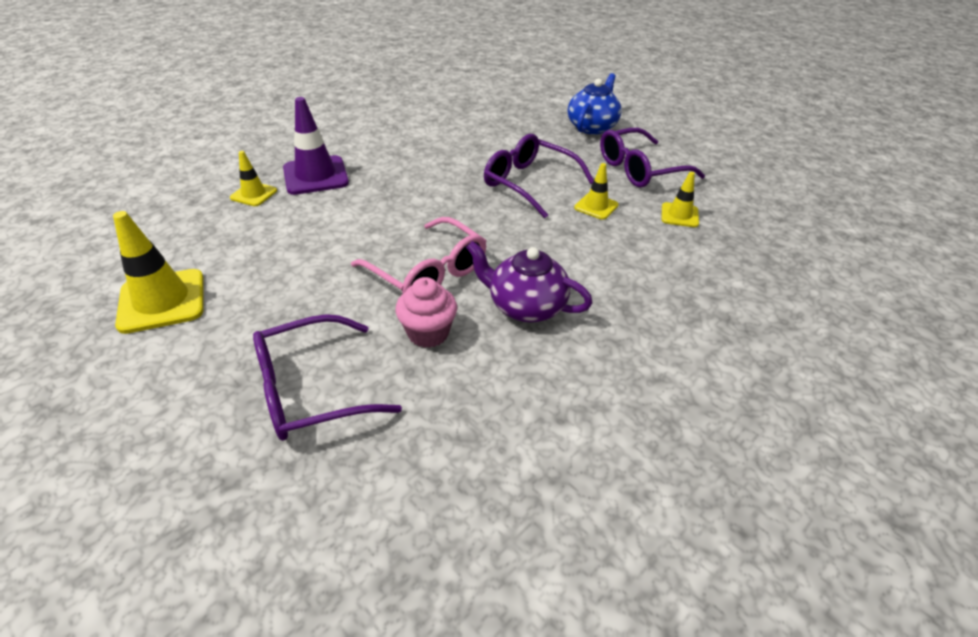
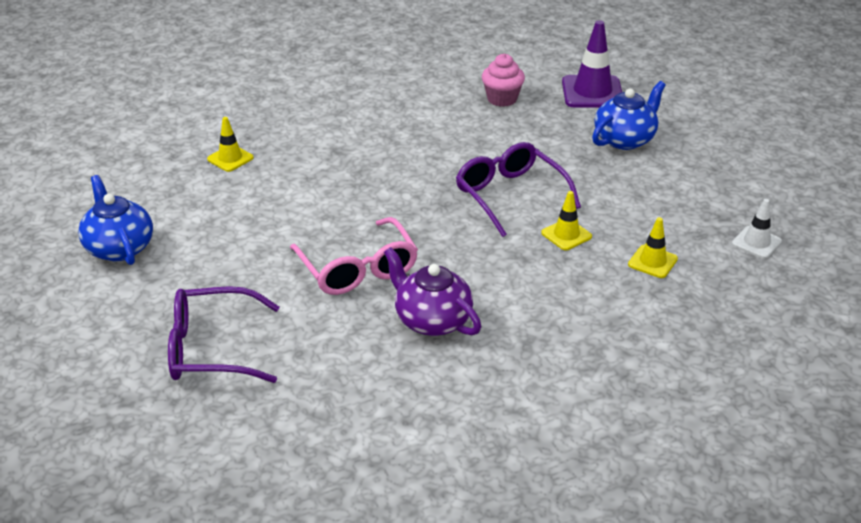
camera: 20 degrees right, 5 degrees down
yellow traffic cone [113,211,203,334] -> blue teapot [78,175,153,265]
purple traffic cone [283,97,349,195] -> purple traffic cone moved to [562,20,622,108]
pink cupcake [395,277,457,348] -> pink cupcake moved to [482,54,525,107]
purple glasses [600,128,705,188] -> none
none -> white traffic cone [732,199,782,259]

